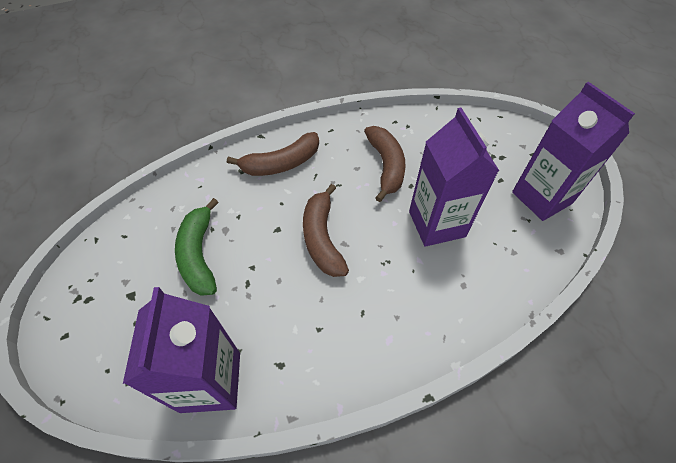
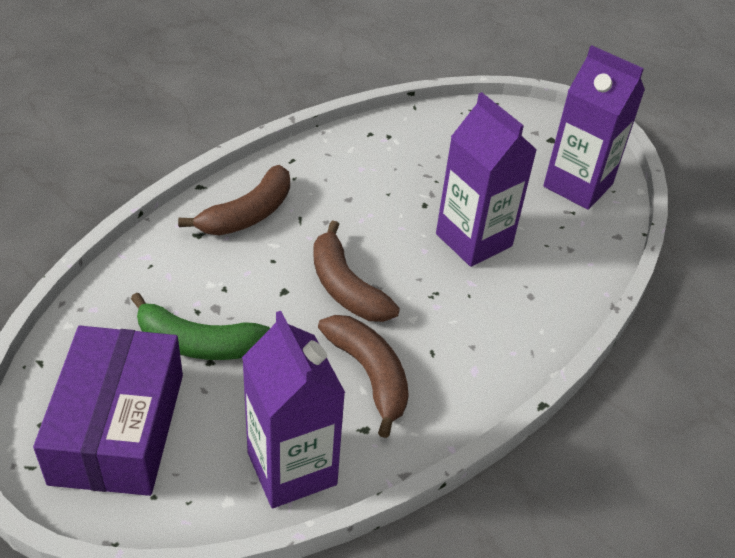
camera: 25 degrees left, 10 degrees down
green banana [175,198,219,296] -> green banana turned 45 degrees counterclockwise [131,292,270,360]
brown banana [364,126,406,202] -> brown banana moved to [318,315,409,438]
none -> purple box [33,326,183,496]

